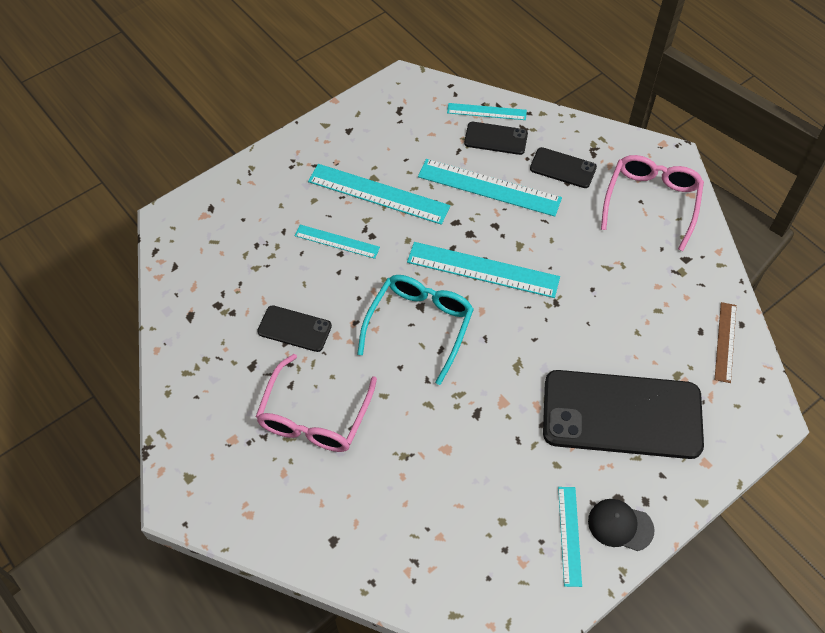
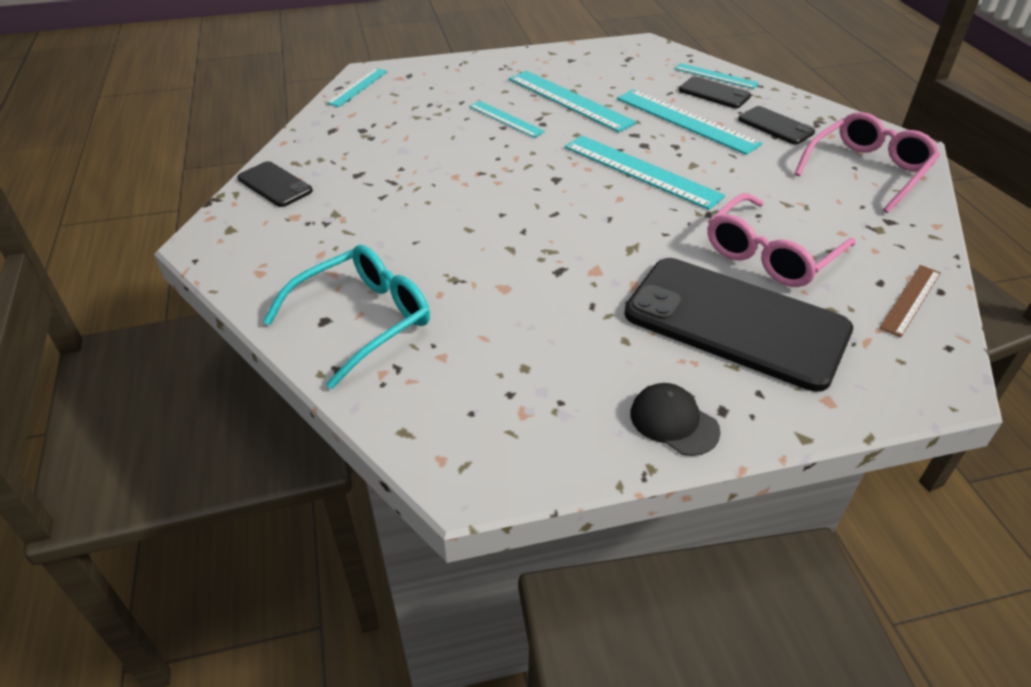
camera: 25 degrees right, 15 degrees down
pink glasses [256,354,377,452] -> pink glasses moved to [707,193,855,287]
black phone [257,305,332,352] -> black phone moved to [237,161,313,207]
turquoise glasses [357,275,474,385] -> turquoise glasses moved to [263,245,430,389]
turquoise ruler [558,487,582,587] -> turquoise ruler moved to [327,68,388,107]

